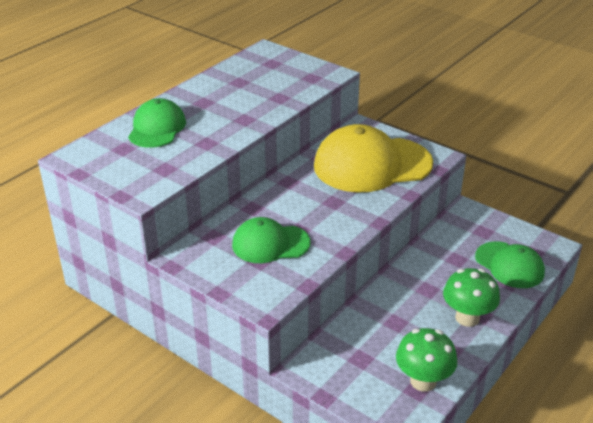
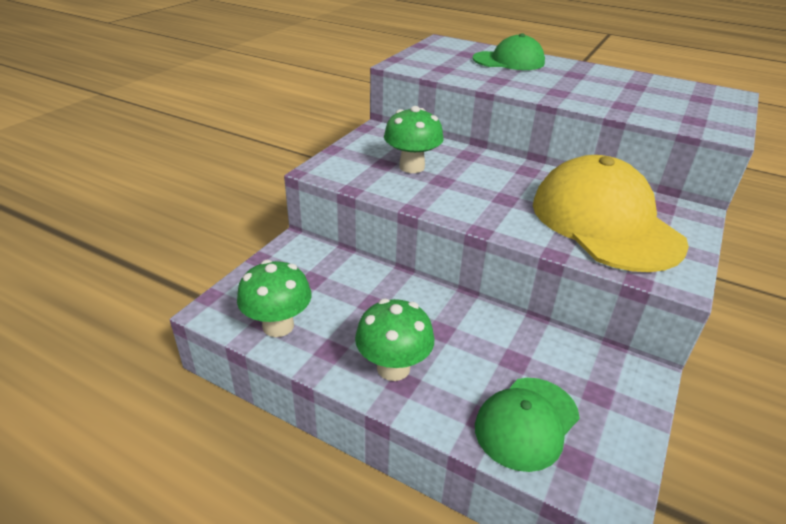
camera: 80 degrees right, 0 degrees up
green cap [232,217,311,263] -> green mushroom [384,106,444,173]

